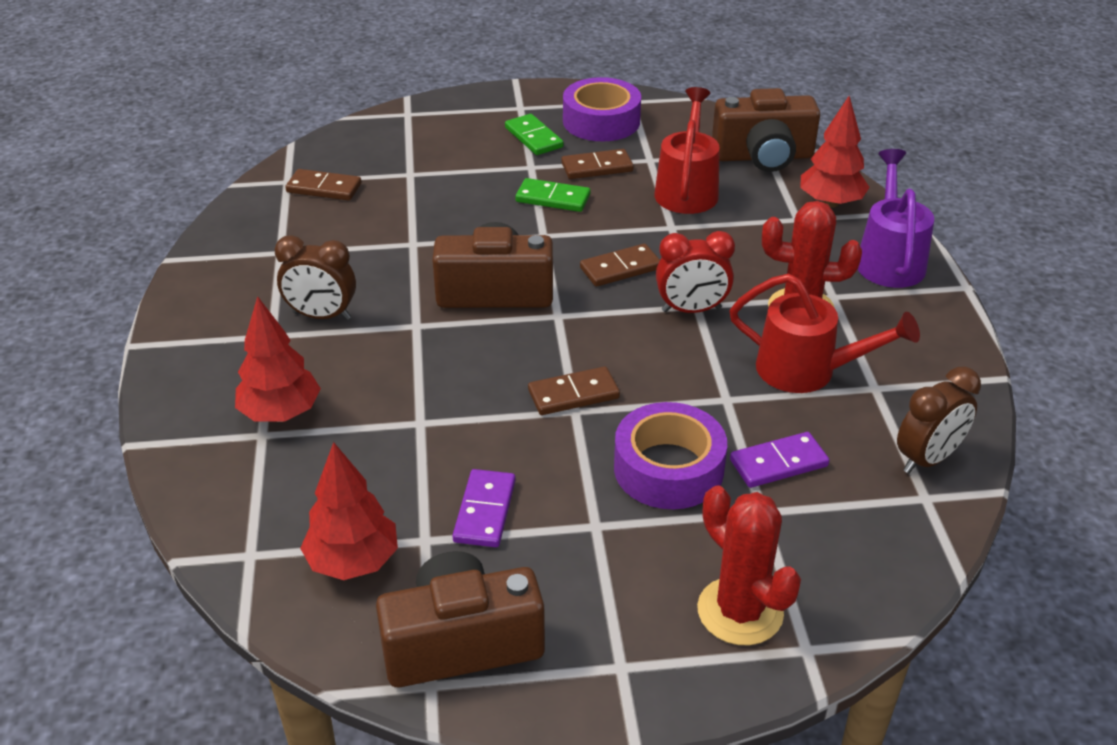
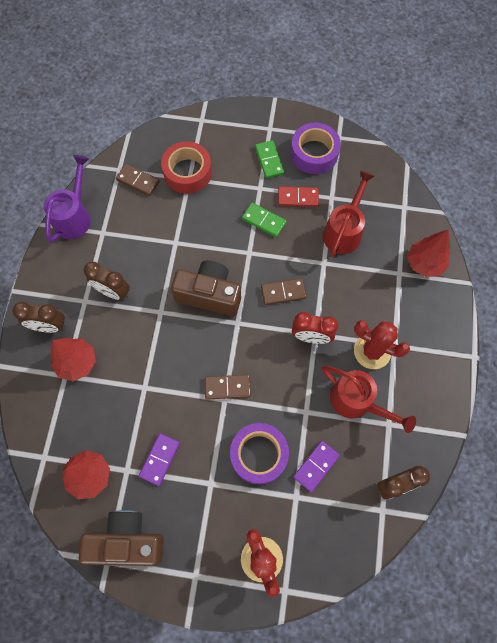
camera: 15 degrees right, 30 degrees up
brown domino [561,149,633,179] -> red domino [278,187,319,207]
brown camera [712,88,820,172] -> none
purple domino [730,432,830,488] -> purple domino turned 45 degrees counterclockwise [293,441,340,492]
purple watering can [858,149,934,288] -> purple watering can moved to [44,155,91,242]
none -> brown clock [12,302,66,333]
none -> red tape [161,141,212,194]

